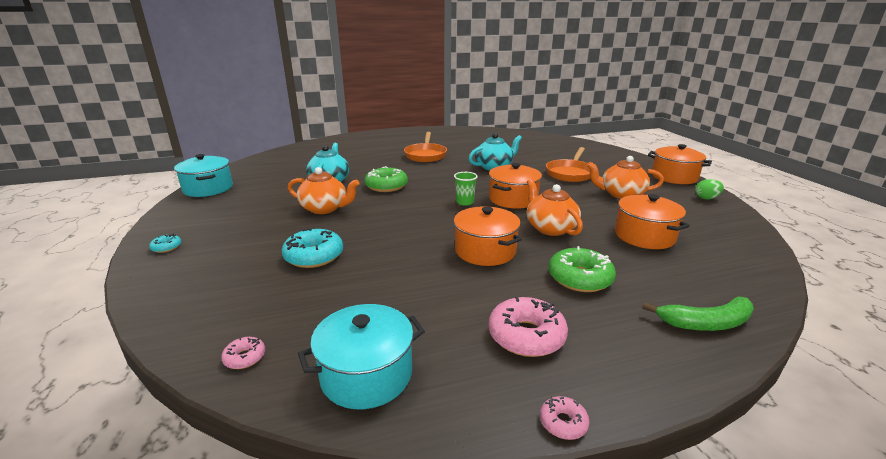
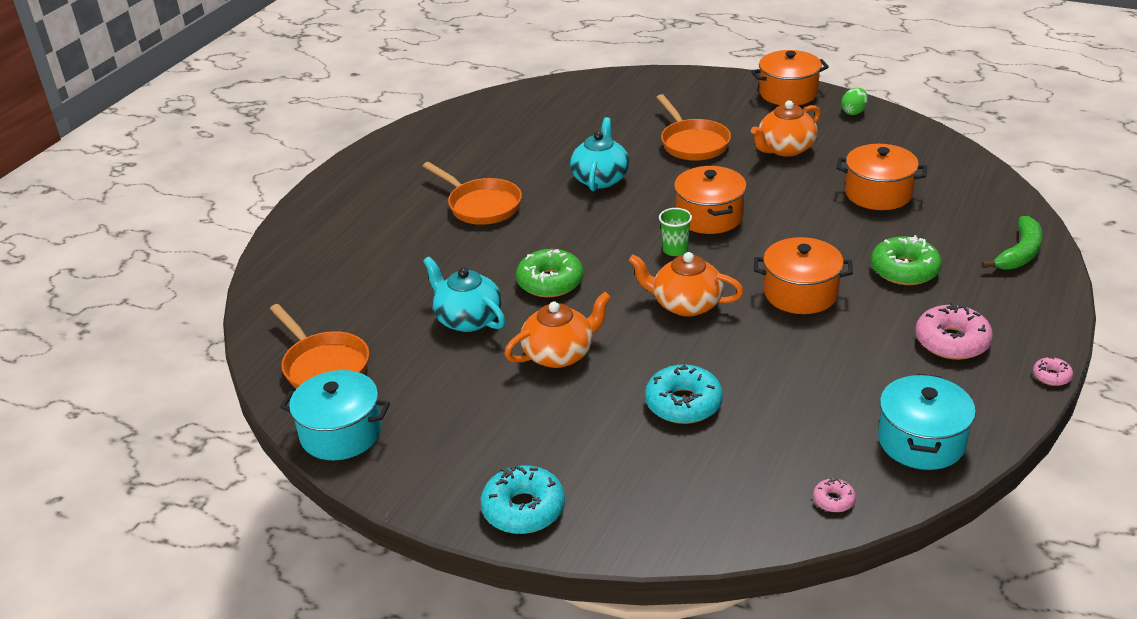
camera: 45 degrees left, 10 degrees up
turquoise donut [149,234,182,253] -> turquoise donut [480,465,565,534], size x2.04
orange teapot [527,179,583,236] -> orange teapot moved to [628,252,744,317]
none -> orange pan [270,304,369,389]

